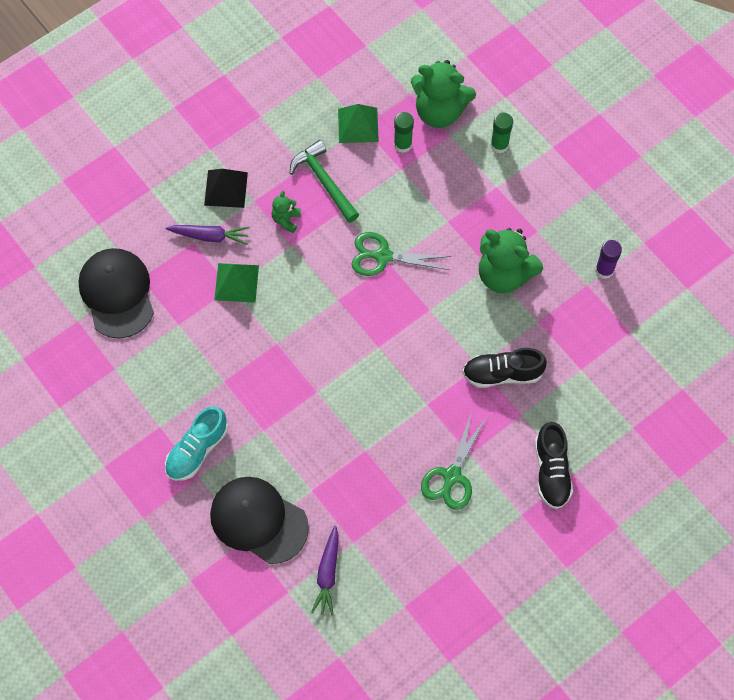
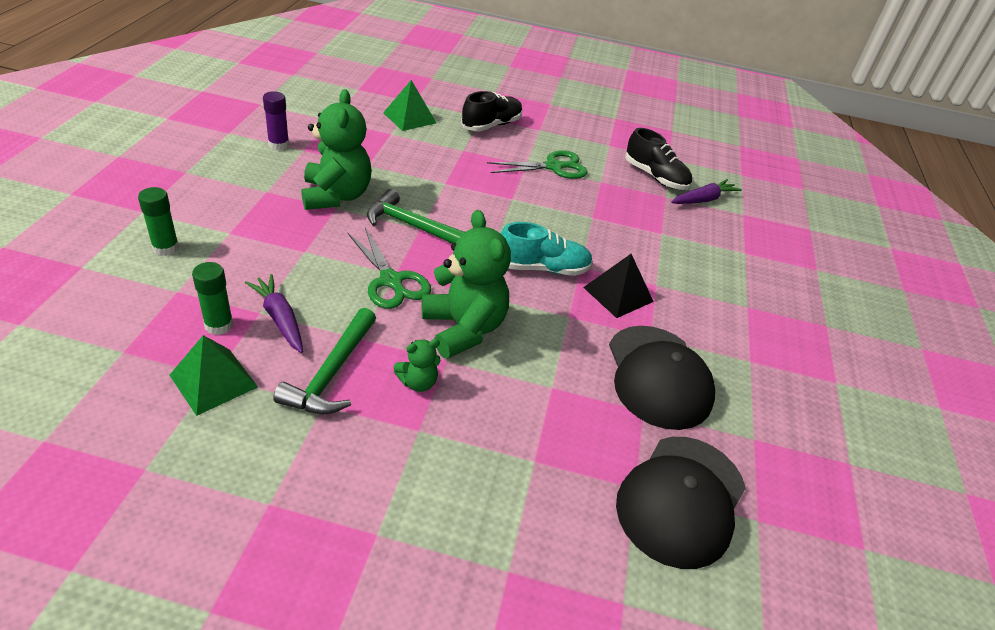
camera: 135 degrees left, 25 degrees down
turquoise shoe [165,406,228,481] -> turquoise shoe moved to [500,222,593,276]
purple carrot [166,225,250,245] -> purple carrot moved to [245,274,303,353]
black pyramid [204,169,248,208] -> black pyramid moved to [583,254,654,318]
black cap [210,477,309,564] -> black cap moved to [609,326,715,430]
green pyramid [214,263,259,303] -> green pyramid moved to [383,80,436,131]
green teddy bear [411,60,476,128] -> green teddy bear moved to [422,210,511,358]
black shoe [463,348,547,388] -> black shoe moved to [625,128,692,190]
none -> green hammer [367,189,464,244]

